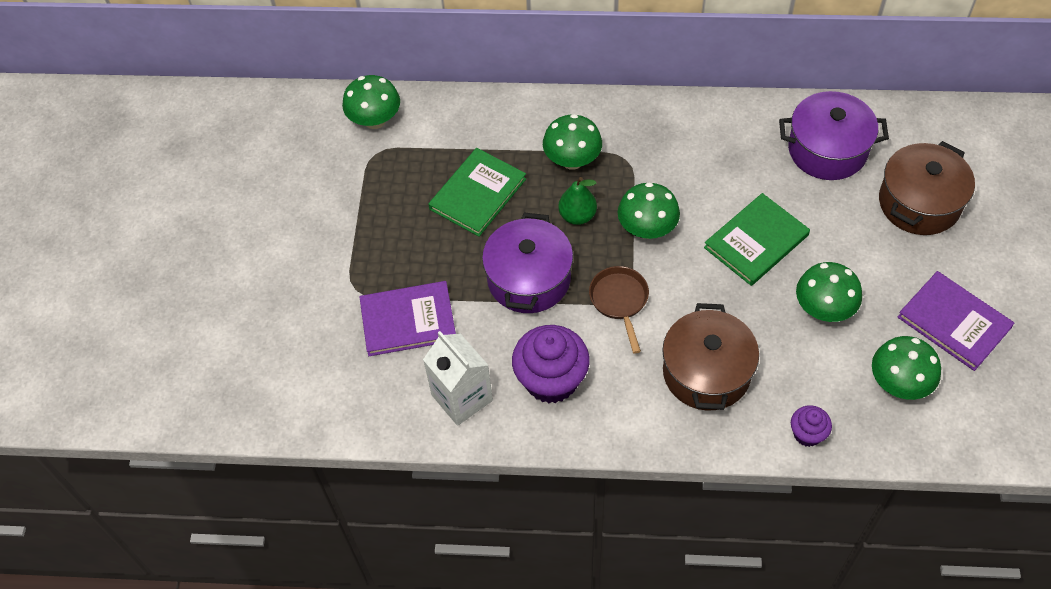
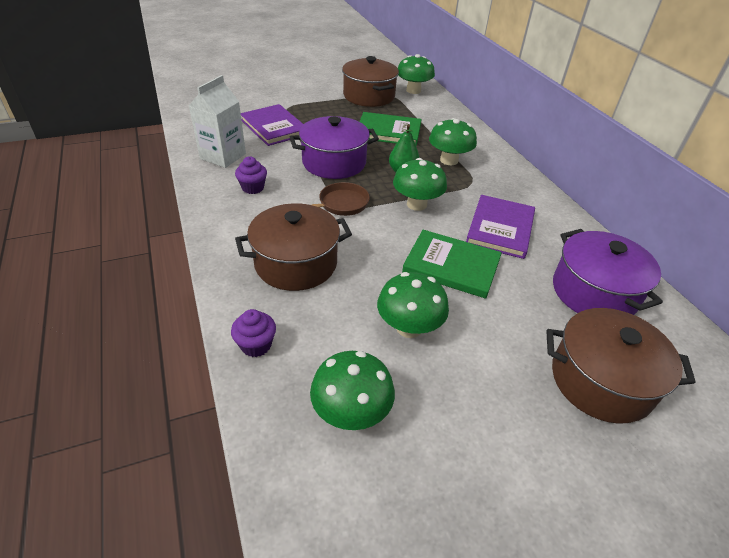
camera: 60 degrees right, 15 degrees down
purple cupcake [512,325,590,403] -> purple cupcake [235,156,267,194], size x0.51
purple book [898,271,1014,371] -> purple book moved to [466,195,535,259]
none -> brown pot [342,56,399,107]

